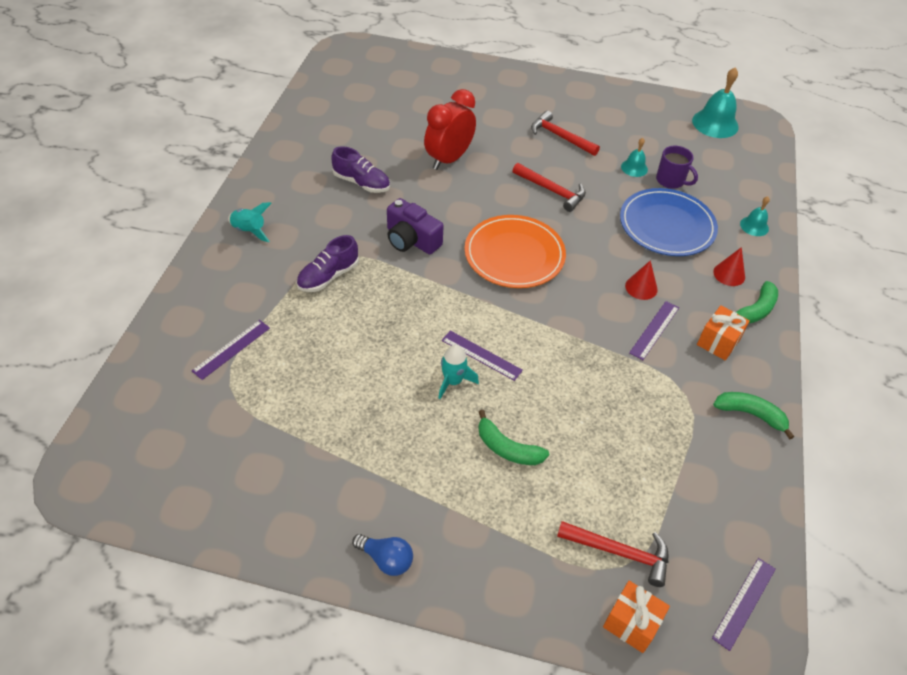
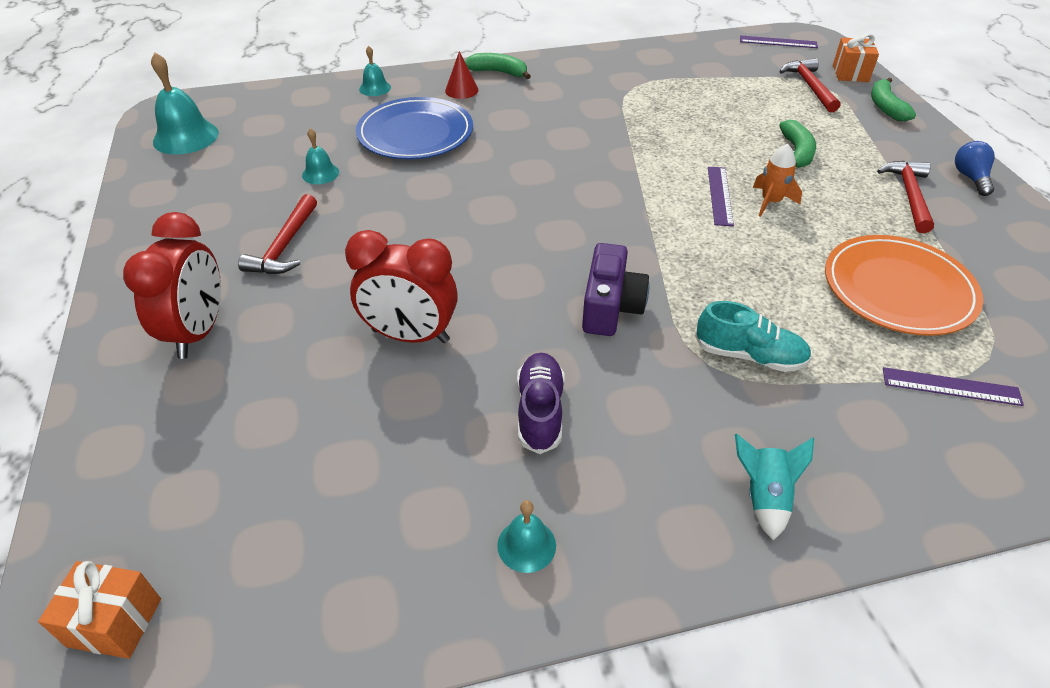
camera: 115 degrees left, 5 degrees down
purple shoe [296,235,359,292] -> turquoise shoe [695,301,811,372]
turquoise rocket [438,345,479,399] -> orange rocket [753,144,802,217]
orange plate [465,215,566,288] -> orange plate moved to [825,235,983,336]
red hammer [512,163,586,212] -> red hammer moved to [877,161,934,233]
red cone [625,260,658,300] -> none
purple ruler [629,301,679,360] -> none
purple mug [656,146,698,189] -> none
orange gift [697,305,750,360] -> orange gift moved to [38,561,161,659]
green banana [713,392,794,440] -> green banana moved to [871,78,916,121]
none -> red clock [123,212,221,359]
none -> turquoise bell [497,500,556,573]

